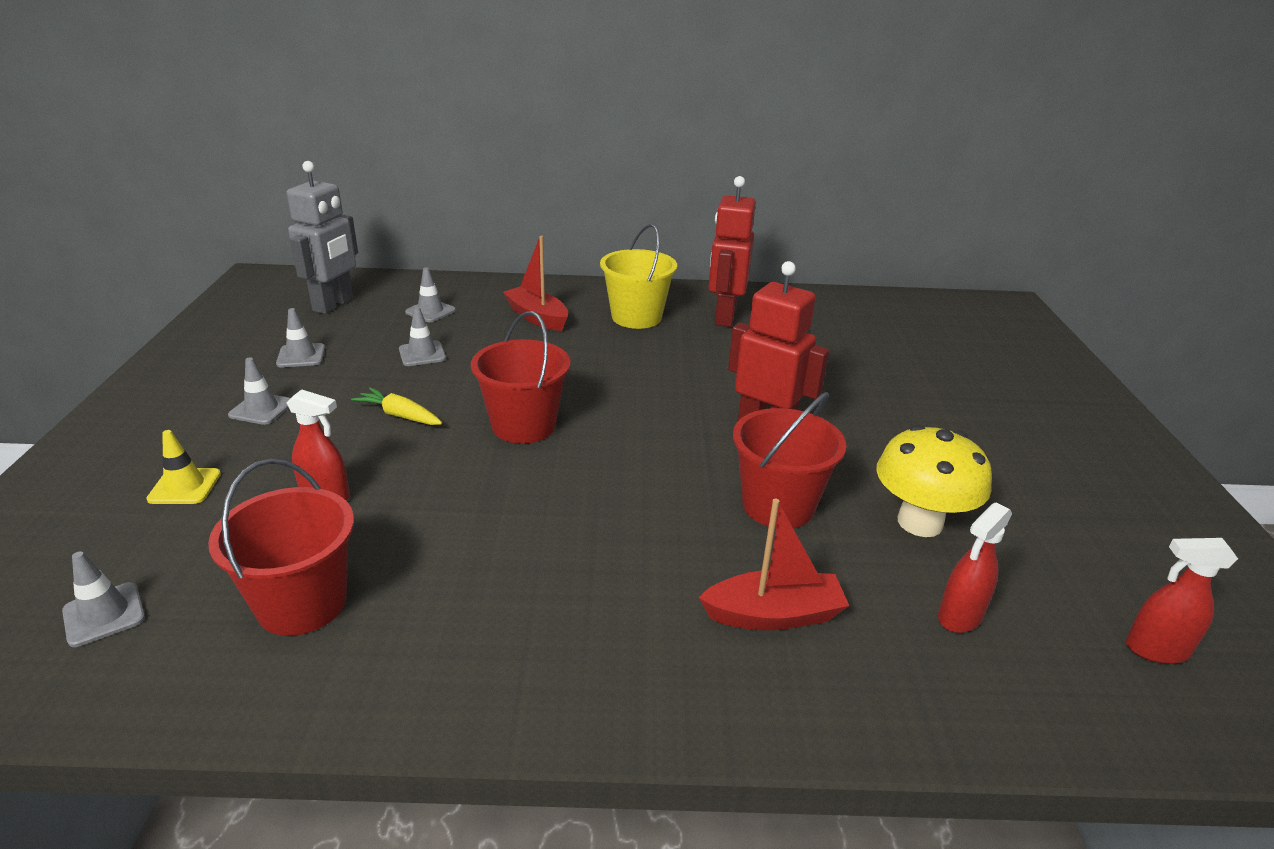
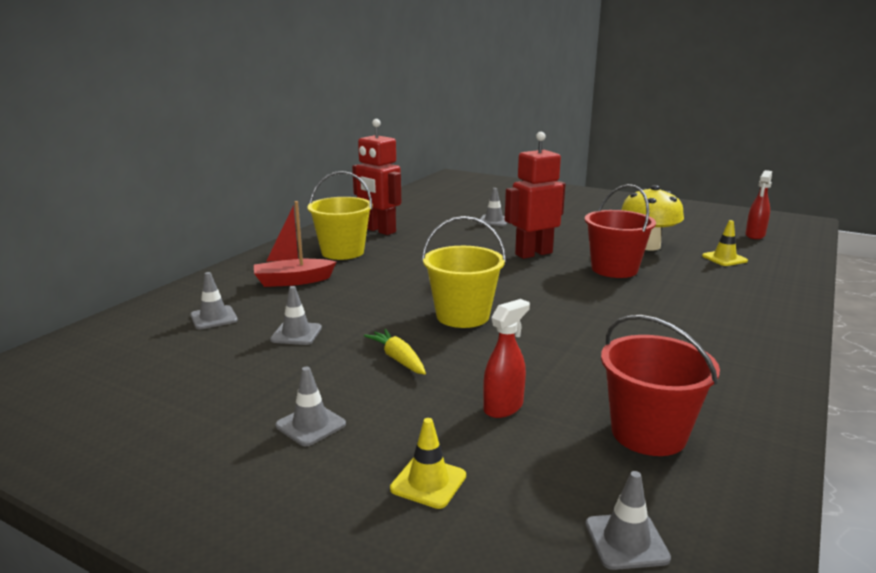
camera: 60 degrees left, 10 degrees down
grey traffic cone [276,308,325,368] -> grey traffic cone moved to [478,188,507,226]
grey robot [286,161,358,314] -> none
yellow carrot [351,387,442,425] -> yellow carrot turned 90 degrees clockwise [364,329,426,375]
red bucket [471,311,571,444] -> yellow bucket [422,216,506,328]
red boat [699,499,849,630] -> none
red spray bottle [938,503,1012,633] -> yellow traffic cone [702,220,748,266]

